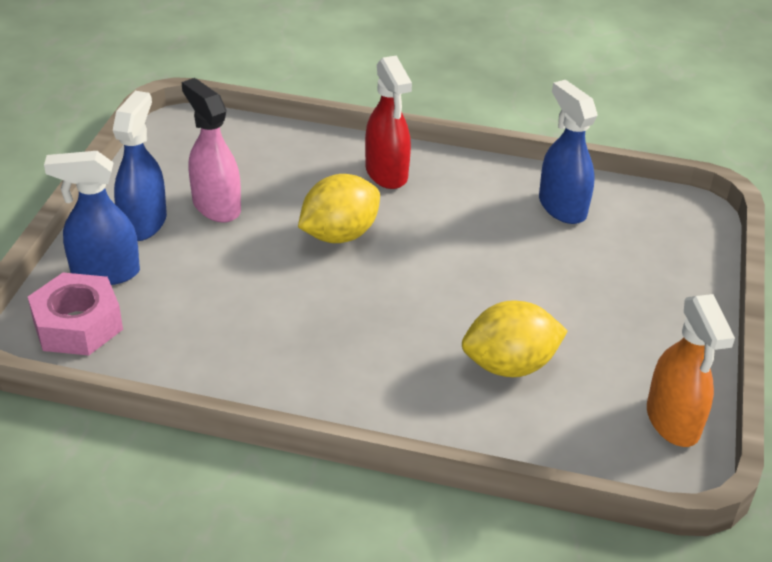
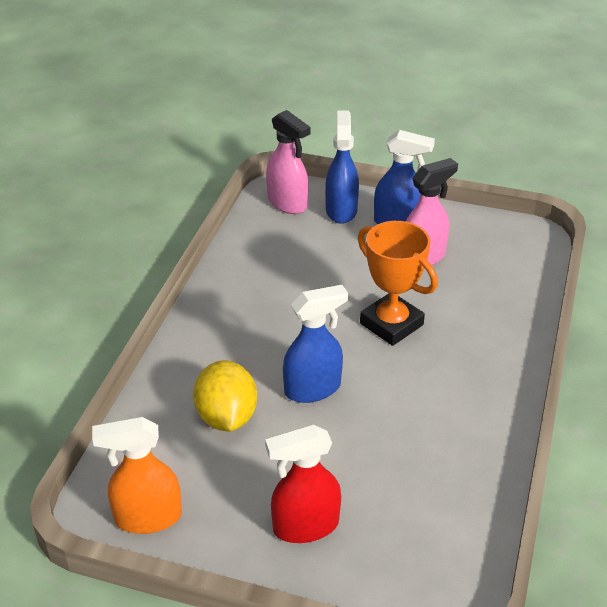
camera: 95 degrees right, 0 degrees up
pink nut [28,273,123,355] -> pink spray bottle [266,110,311,214]
yellow lemon [298,174,380,243] -> orange trophy [358,221,438,346]
red spray bottle [365,55,412,189] -> red spray bottle moved to [265,425,341,543]
blue spray bottle [539,80,598,224] -> blue spray bottle moved to [283,285,348,403]

